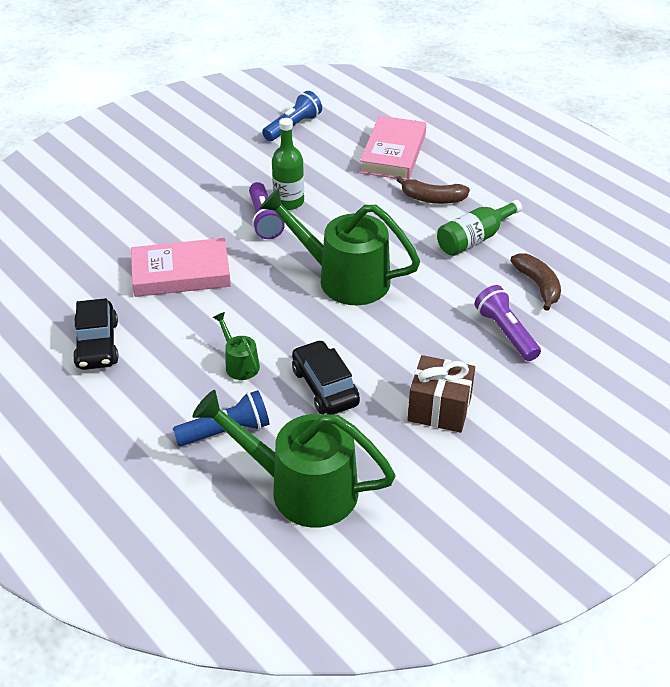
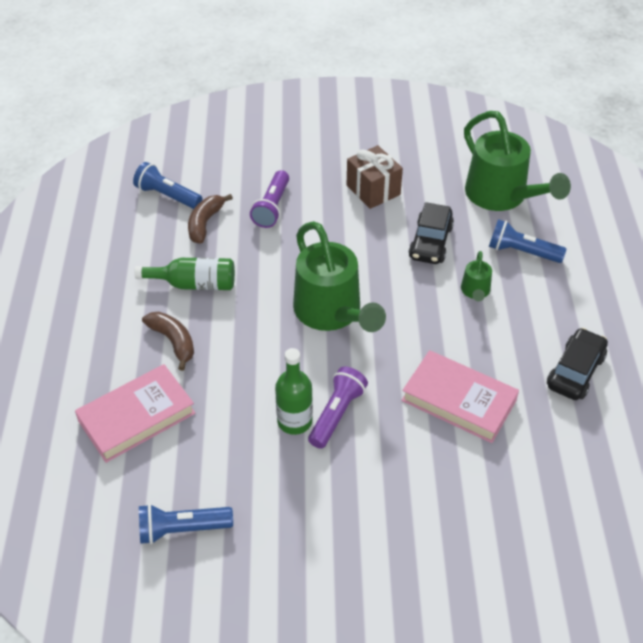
camera: 140 degrees left, 5 degrees up
none -> blue flashlight [133,162,202,209]

